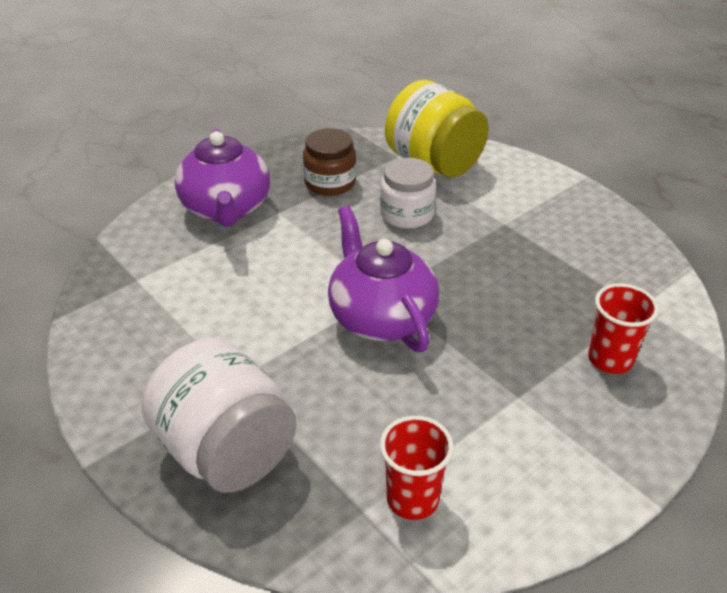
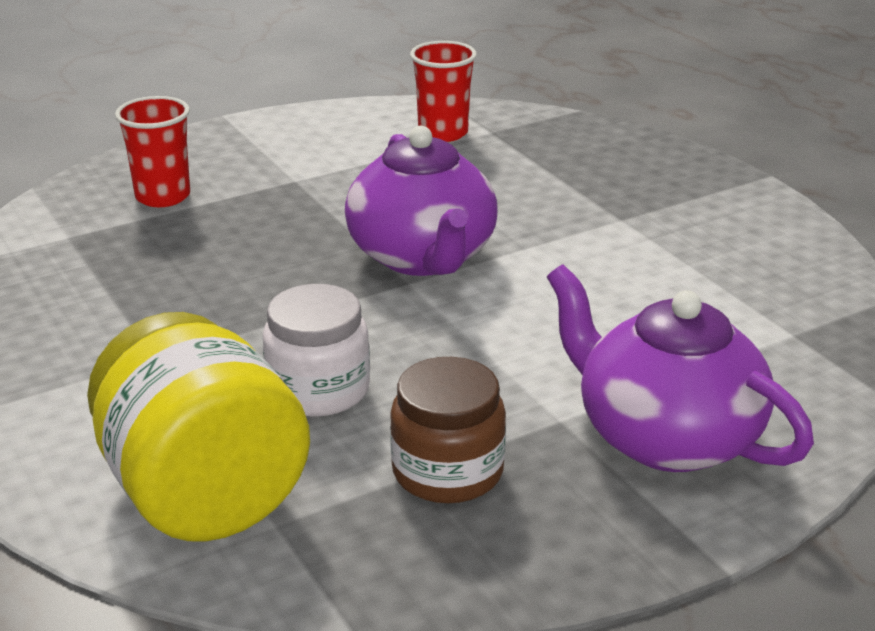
camera: 170 degrees left, 10 degrees down
white jar [141,338,296,493] -> none
purple teapot [175,129,270,227] -> purple teapot turned 45 degrees counterclockwise [547,264,814,472]

